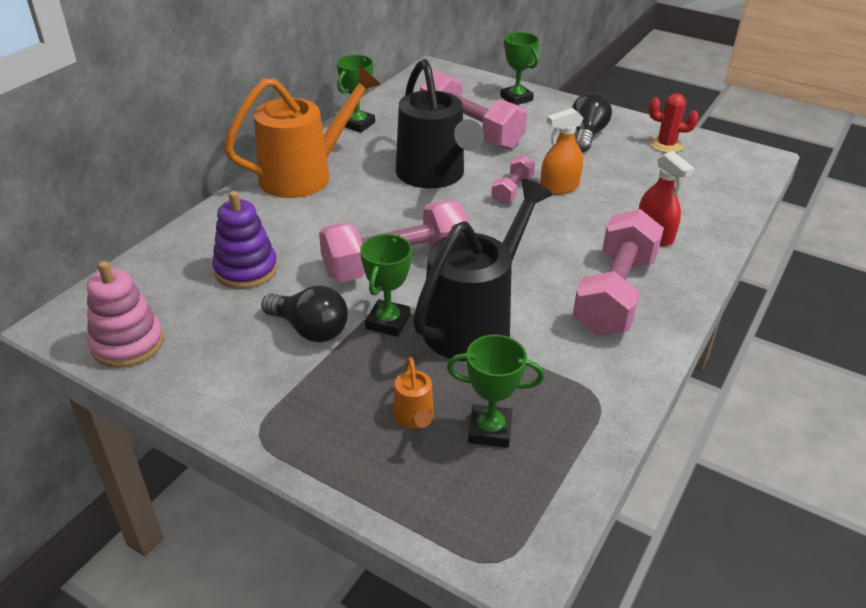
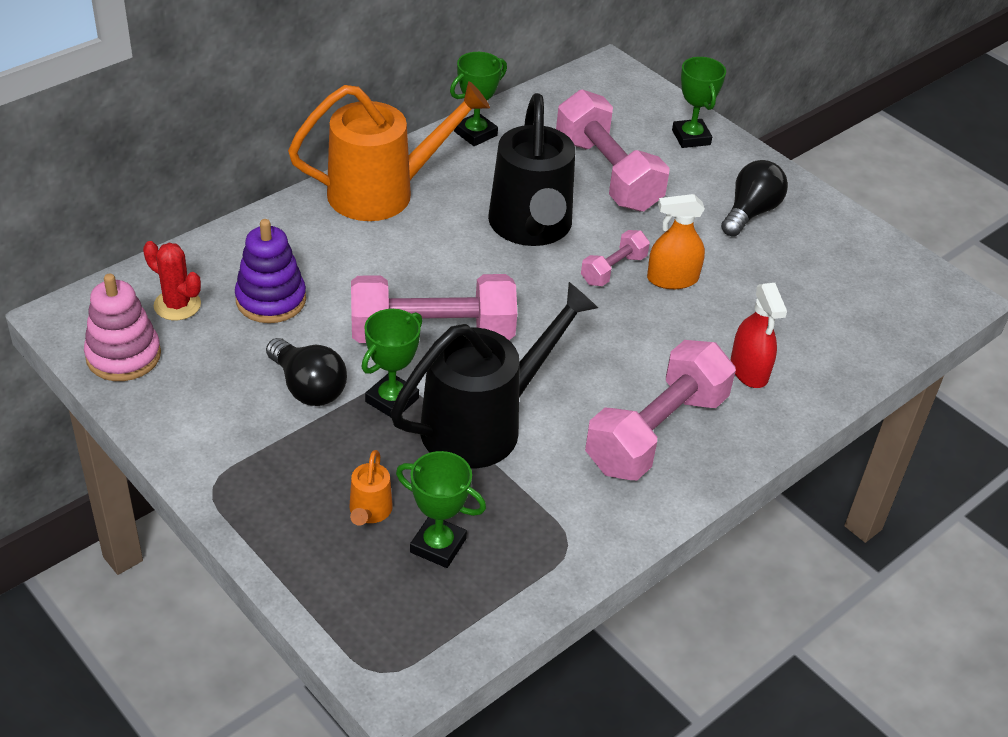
camera: 15 degrees right, 5 degrees up
red cactus [649,93,699,153] -> red cactus moved to [143,241,201,320]

